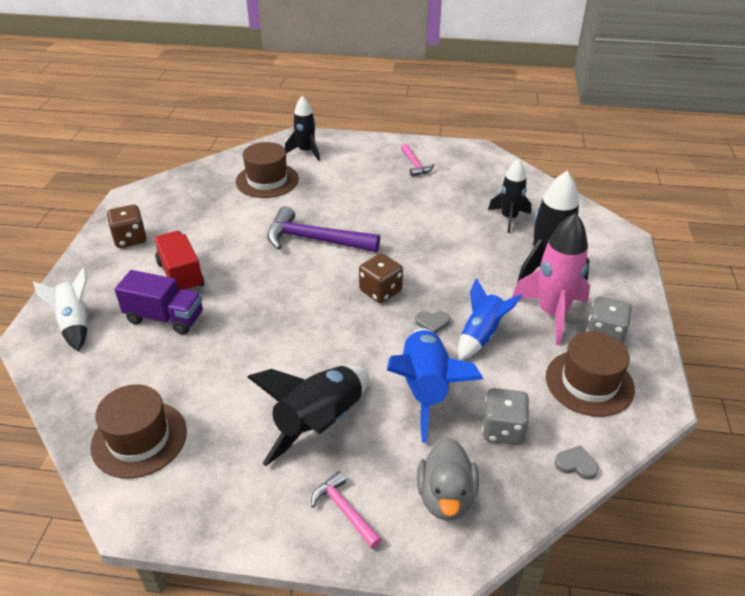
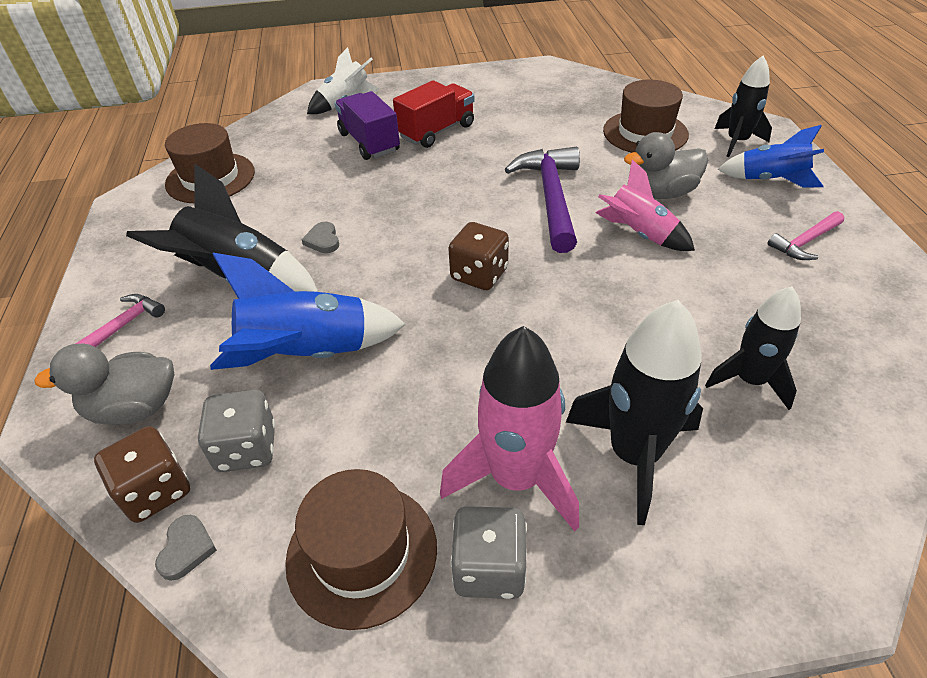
camera: 75 degrees right, 5 degrees up
brown dice [107,205,147,248] -> brown dice moved to [94,426,190,523]
purple truck [114,270,203,335] -> purple truck turned 150 degrees clockwise [335,91,400,160]
grey heart [415,311,450,334] -> grey heart moved to [301,222,339,253]
blue rocket [458,278,523,360] -> blue rocket moved to [717,125,824,188]
none -> pink rocket [595,159,695,251]
none -> grey duck [624,132,708,199]

